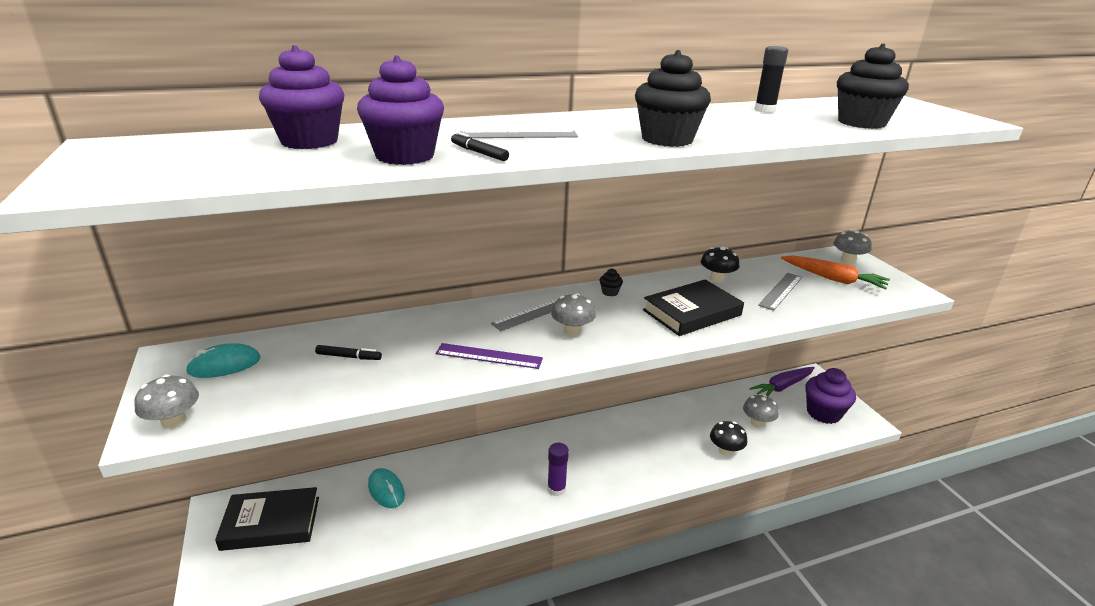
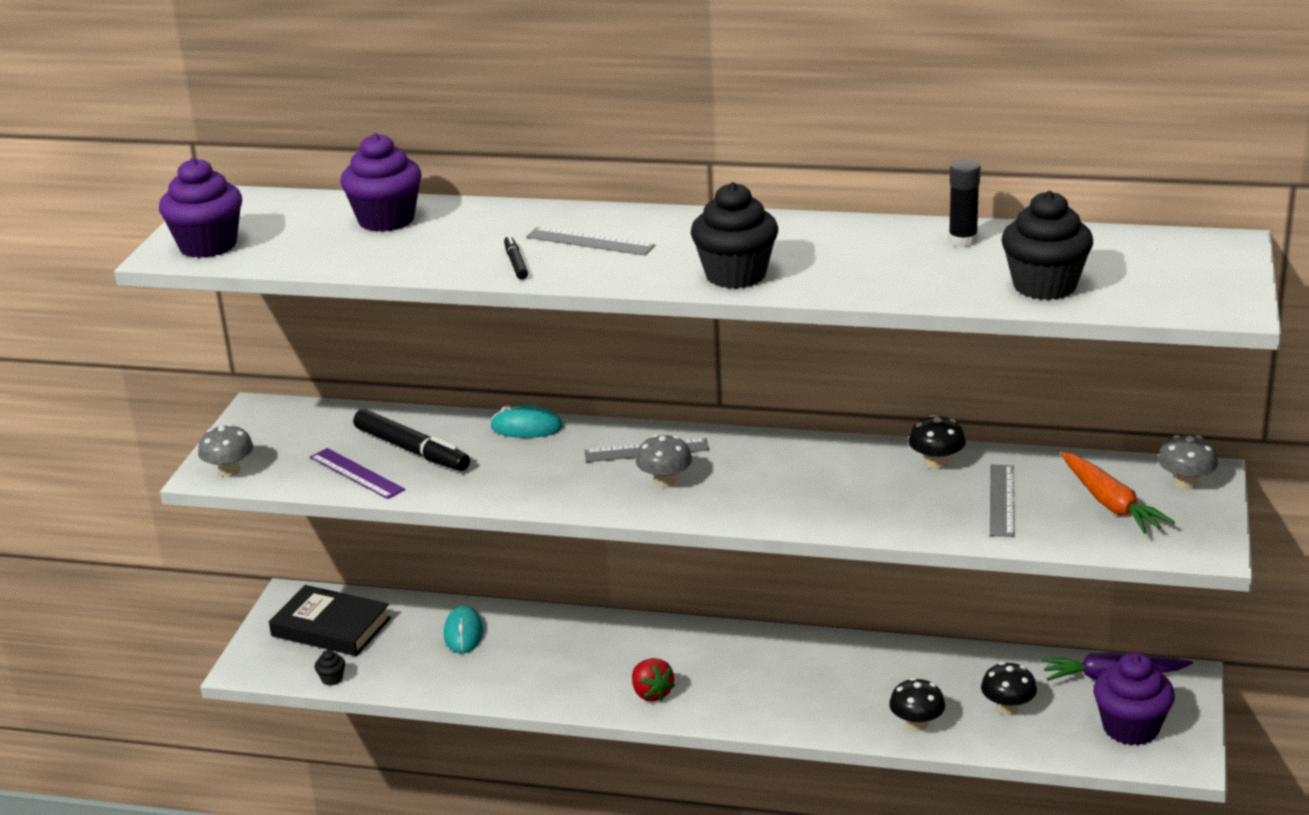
camera: 35 degrees right, 0 degrees up
turquoise mouse [186,343,261,378] -> turquoise mouse moved to [490,404,563,438]
black marker [315,345,382,360] -> black marker [353,409,470,471], size x2.01
purple cupcake [357,55,444,165] -> purple cupcake moved to [159,158,242,258]
purple ruler [436,343,543,369] -> purple ruler moved to [310,448,405,499]
purple glue stick [547,443,569,496] -> red strawberry [632,658,675,701]
black cupcake [600,269,623,296] -> black cupcake moved to [315,650,345,686]
black book [643,279,744,336] -> none
grey mushroom [743,395,779,427] -> black mushroom [981,662,1037,715]
grey ruler [758,273,802,311] -> grey ruler turned 60 degrees counterclockwise [990,465,1014,537]

